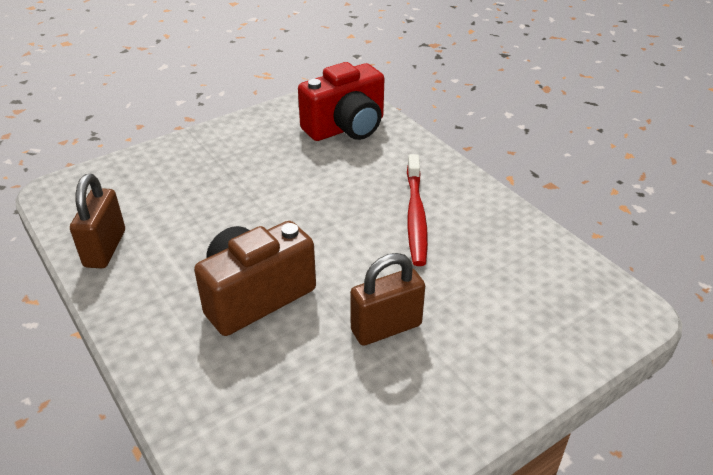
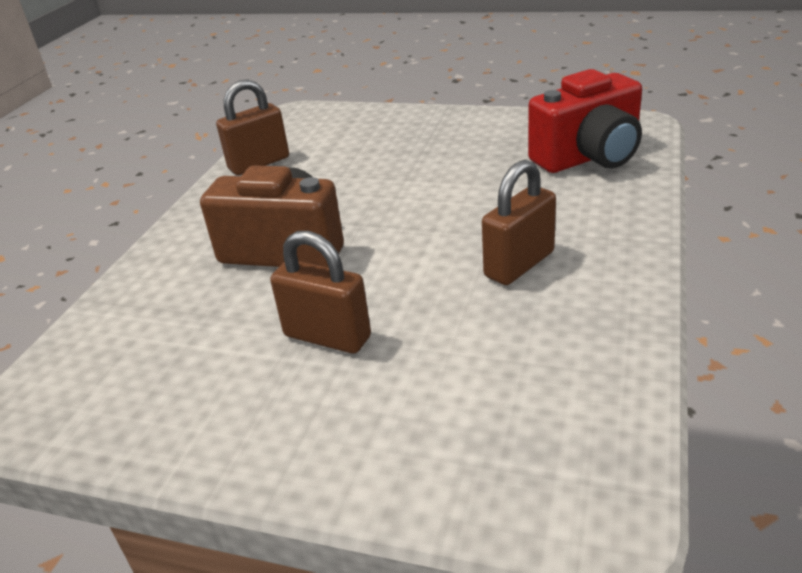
camera: 55 degrees right, 5 degrees down
red camera [298,62,384,141] -> red camera turned 45 degrees counterclockwise [528,69,642,173]
red toothbrush [407,154,428,266] -> brown padlock [482,160,556,285]

